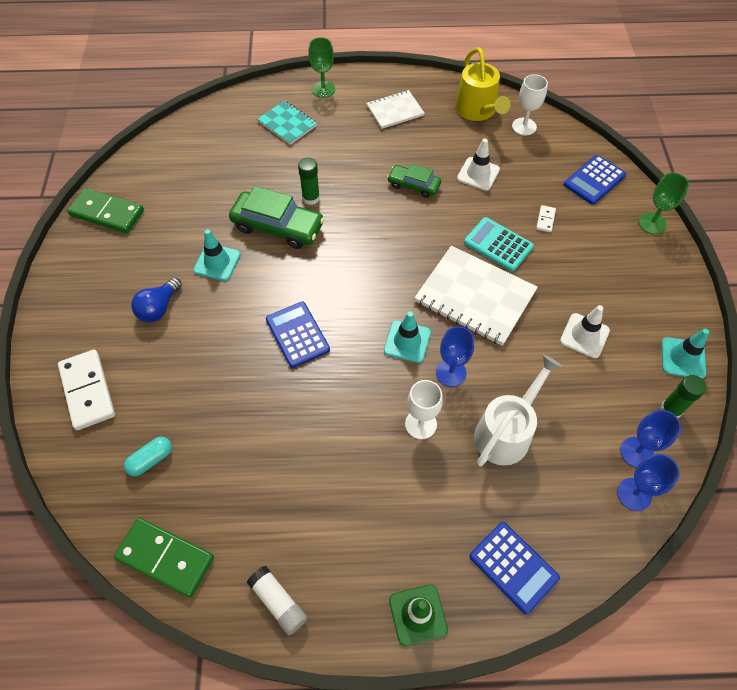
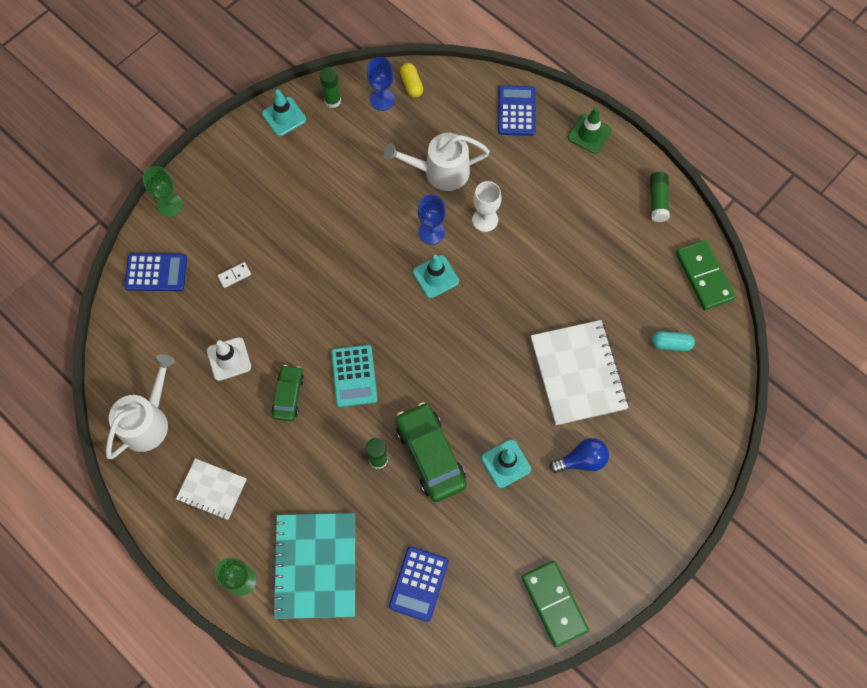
camera: 135 degrees left, 10 degrees up
white domino [58,349,115,430] -> none
white glue stick [247,566,307,635] -> green glue stick [650,172,670,222]
turquoise notebook [258,100,317,145] -> turquoise notebook [272,513,355,619], size x1.74
blue calculator [266,302,330,368] -> blue calculator moved to [389,546,449,622]
green car [387,164,441,198] -> green car turned 150 degrees counterclockwise [271,365,304,421]
white notebook [414,246,538,346] -> white notebook moved to [531,320,629,425]
yellow watering can [455,47,511,121] -> white watering can [106,354,175,459]
turquoise calculator [464,217,534,272] -> turquoise calculator moved to [331,345,377,407]
white goblet [512,74,548,136] -> none
white traffic cone [560,305,610,358] -> none
blue goblet [617,454,680,511] -> yellow capsule [400,63,423,98]

